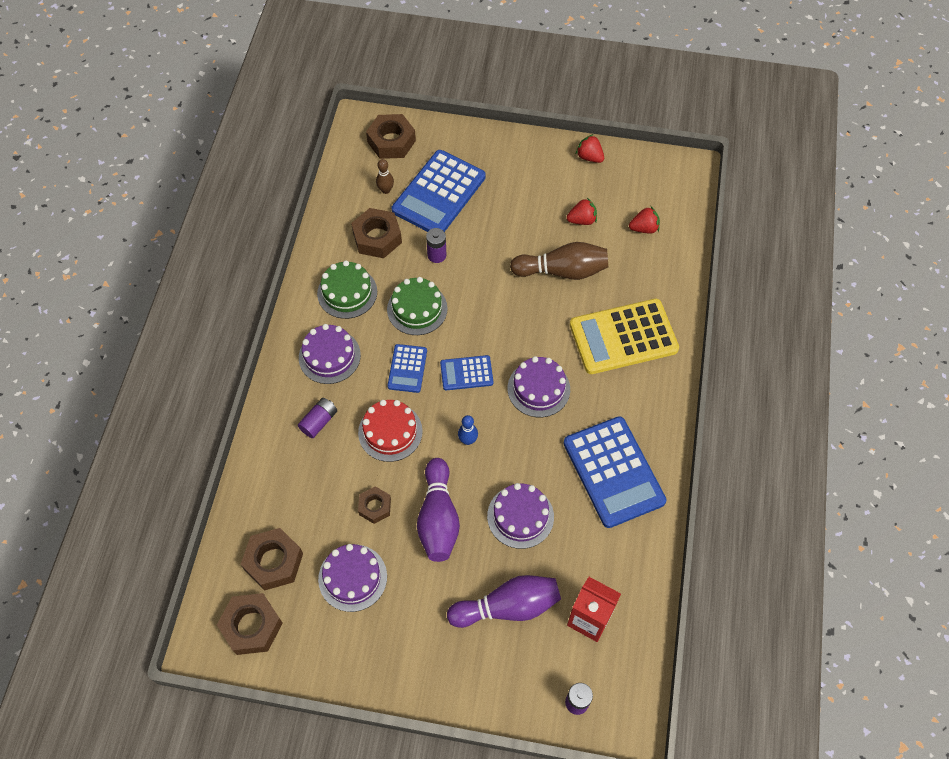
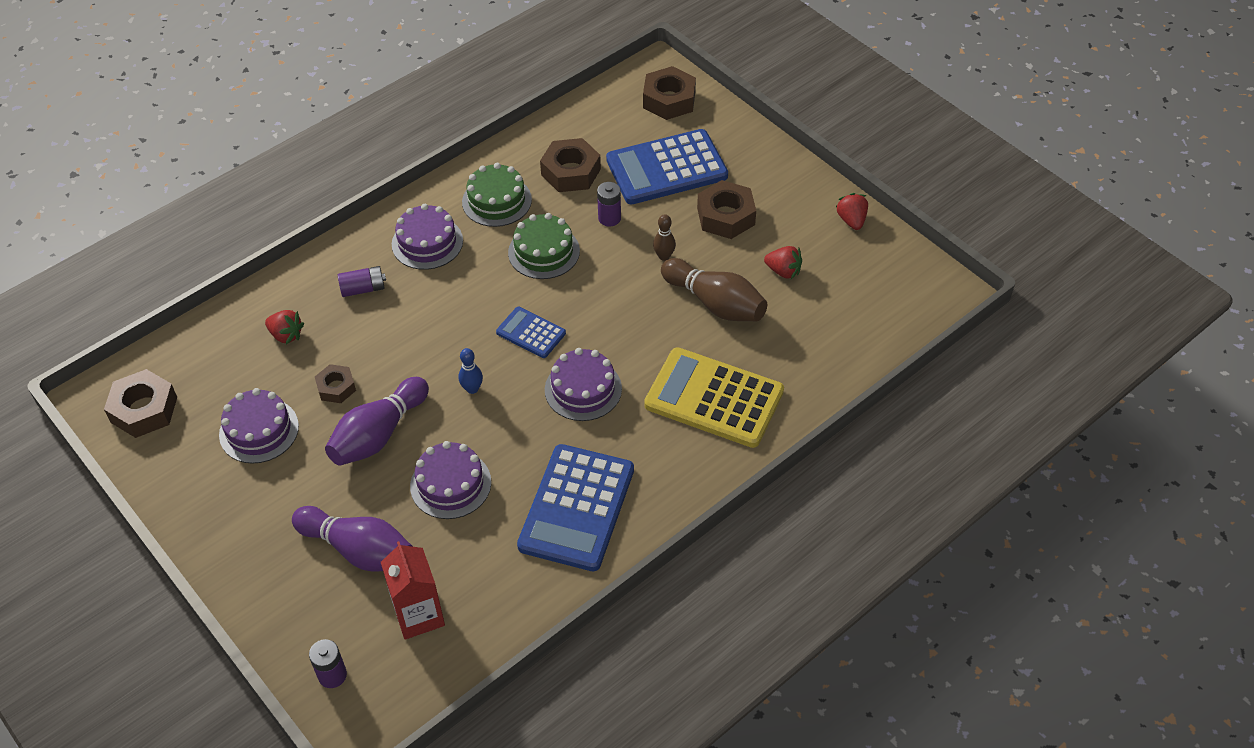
camera: 40 degrees right, 10 degrees down
brown nut [241,528,303,591] -> brown nut moved to [697,180,756,239]
red cake [358,400,423,462] -> none
brown bowling pin [376,159,394,194] -> brown bowling pin moved to [653,214,676,261]
blue calculator [387,344,427,393] -> none
red strawberry [629,206,660,234] -> red strawberry moved to [265,310,304,344]

